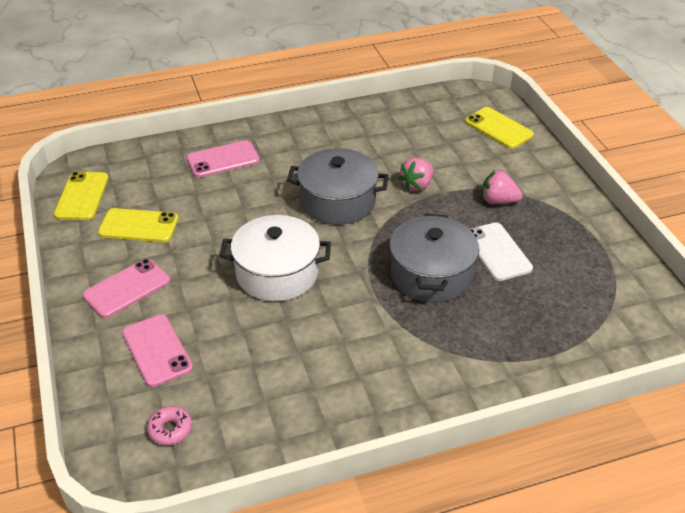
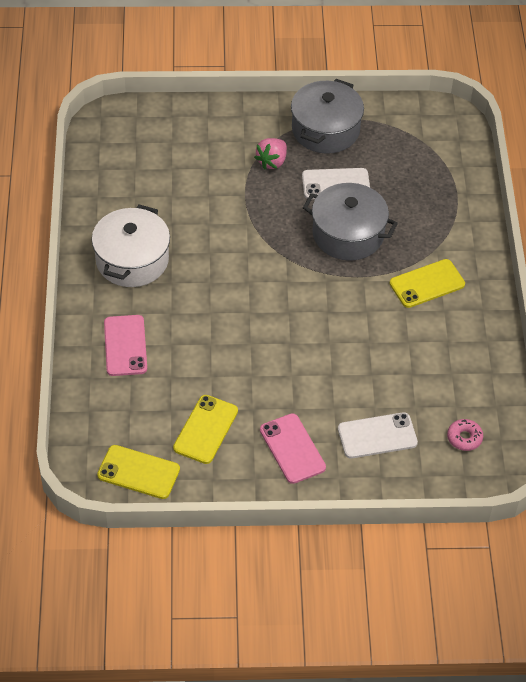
camera: 75 degrees left, 10 degrees up
pink phone [122,315,193,387] -> white phone [338,412,418,458]
white pot [220,215,331,301] -> white pot moved to [92,204,170,287]
grey pot [287,148,389,225] -> grey pot moved to [291,79,364,154]
pink strawberry [398,158,434,191] -> none
yellow phone [465,107,534,149] -> yellow phone moved to [390,259,465,308]

